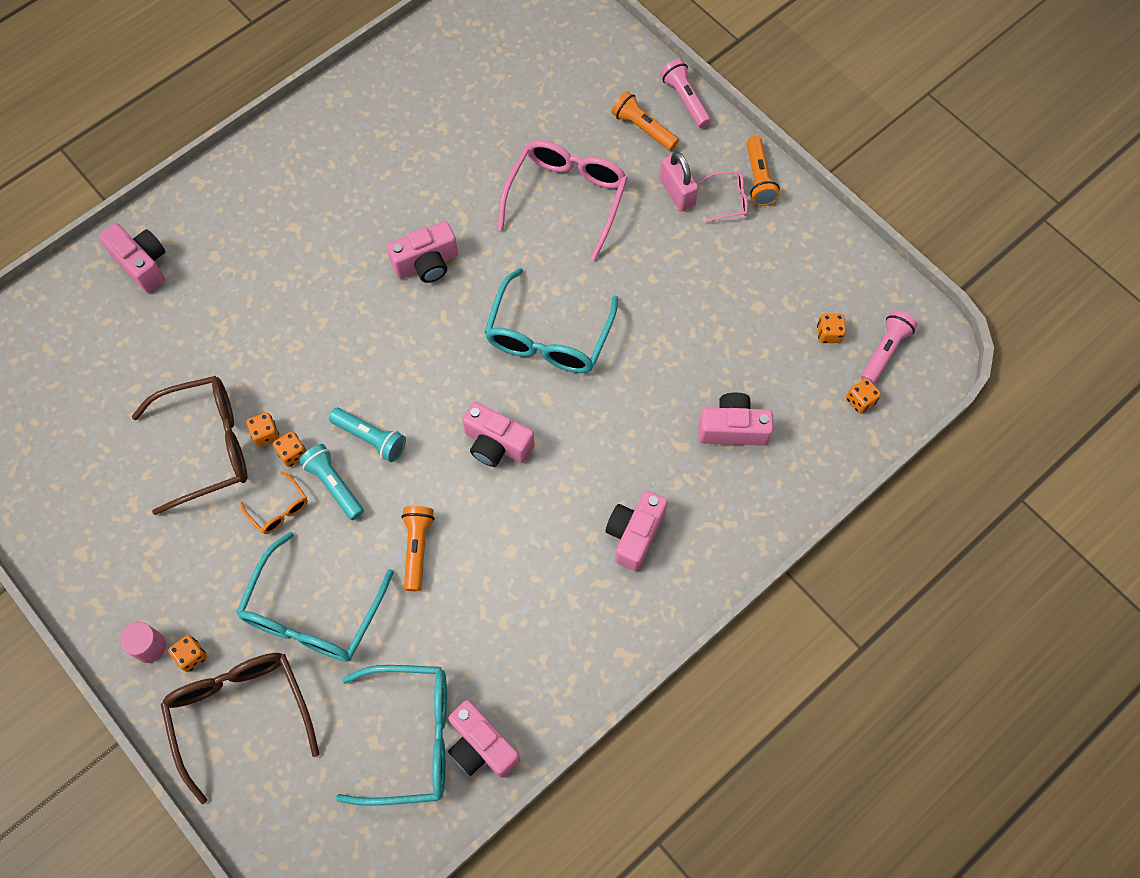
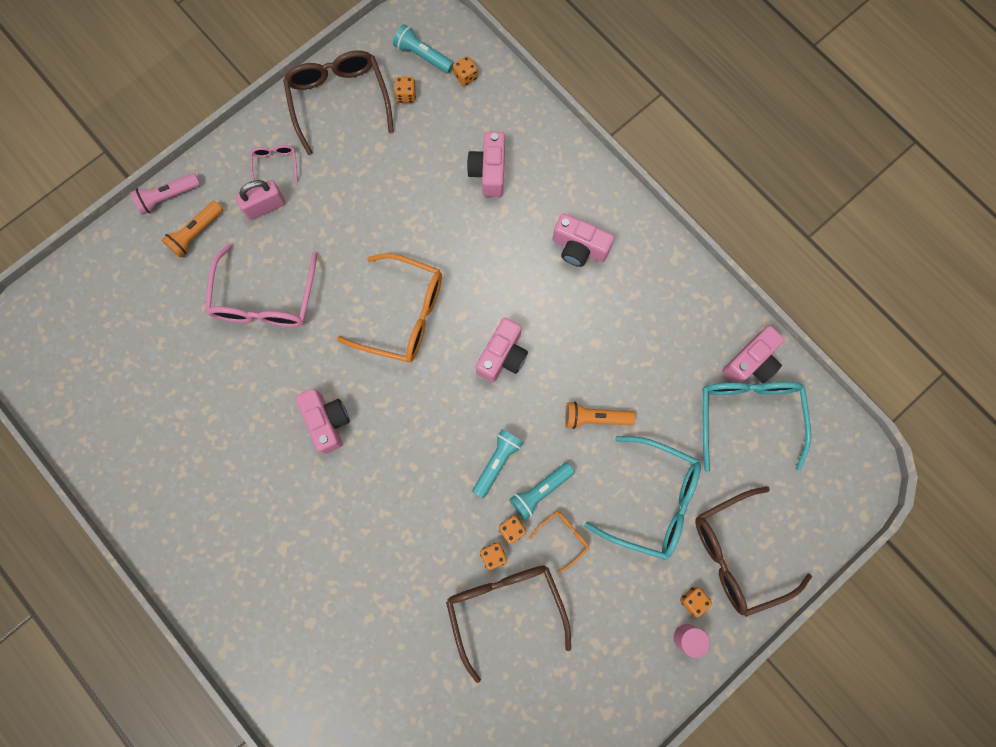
camera: 90 degrees left, 10 degrees up
pink camera [98,223,165,293] -> none
turquoise glasses [485,268,618,373] -> orange glasses [337,253,442,362]
pink glasses [498,140,628,260] -> pink glasses turned 105 degrees counterclockwise [205,244,318,327]
orange flashlight [747,136,780,206] -> none
pink flashlight [861,310,917,384] -> turquoise flashlight [393,24,454,73]
none -> brown glasses [283,51,394,155]

